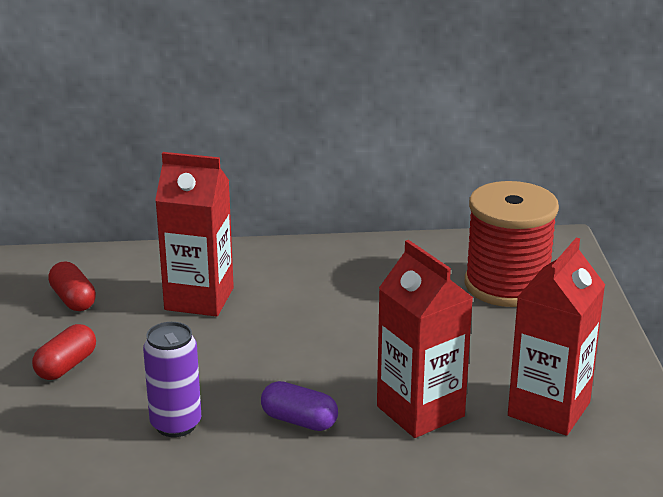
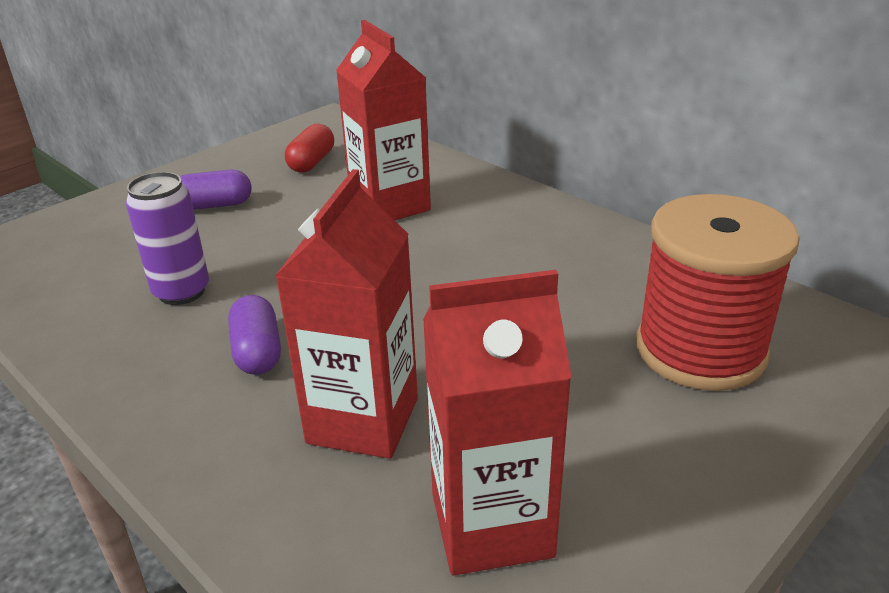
camera: 50 degrees right, 5 degrees up
red capsule [32,324,96,380] -> purple capsule [180,170,251,210]

